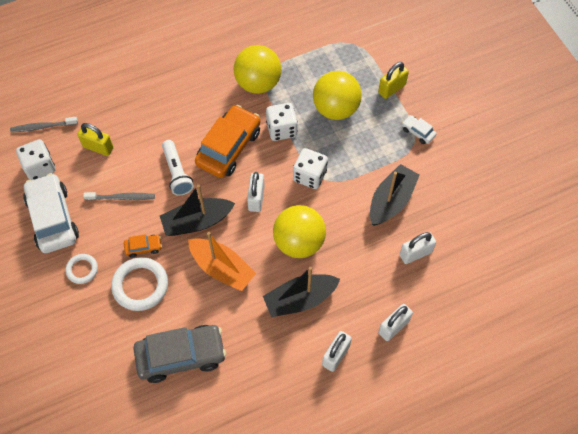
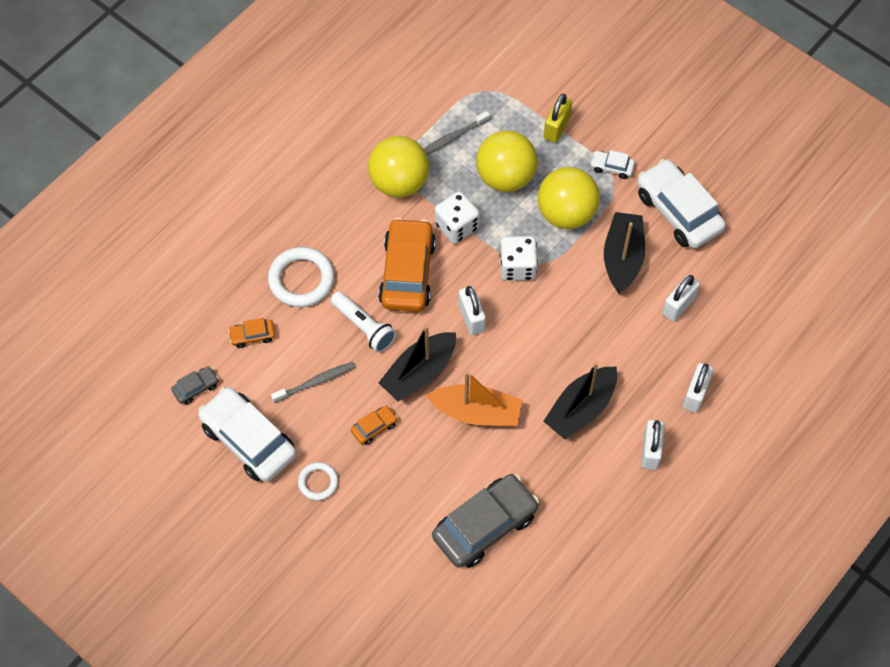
camera: 25 degrees left, 0 degrees up
grey toothbrush [10,117,78,132] -> grey toothbrush moved to [424,111,490,155]
white dice [16,139,55,180] -> grey car [171,366,219,404]
yellow padlock [77,123,113,156] -> orange car [228,318,275,348]
white ring [111,257,168,311] -> white ring moved to [268,247,335,307]
yellow ball [273,205,326,258] -> yellow ball moved to [538,167,600,229]
none -> white car [637,159,726,248]

